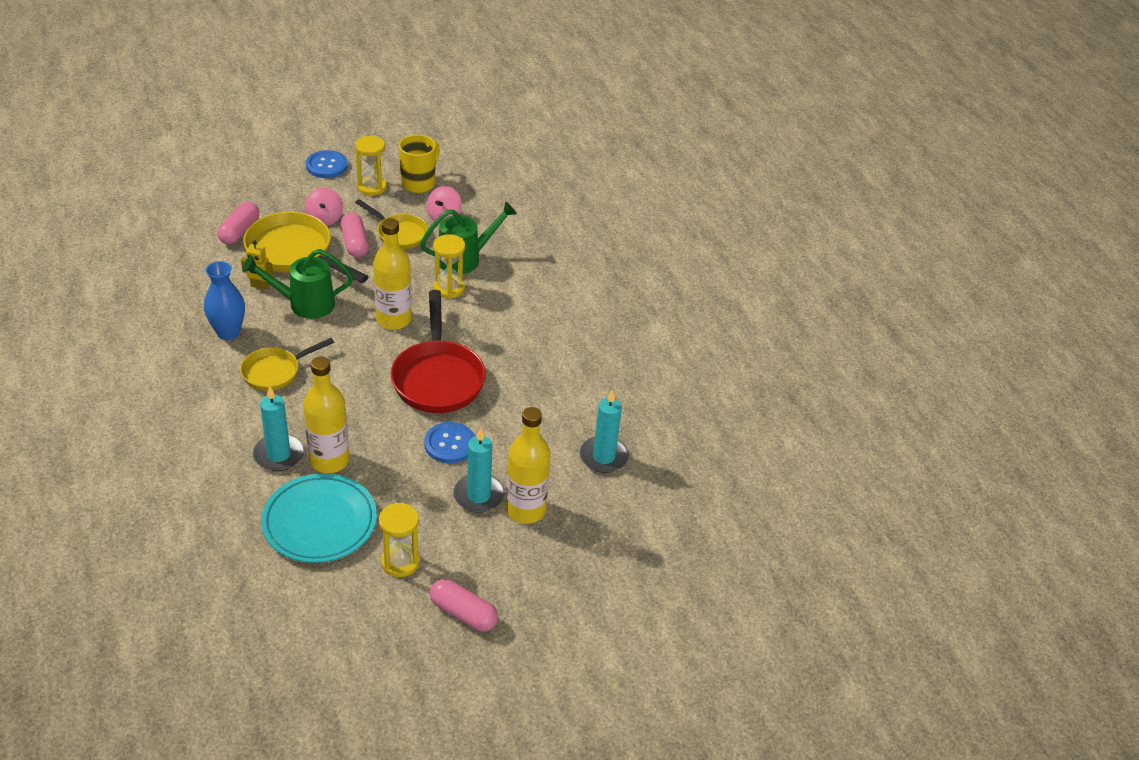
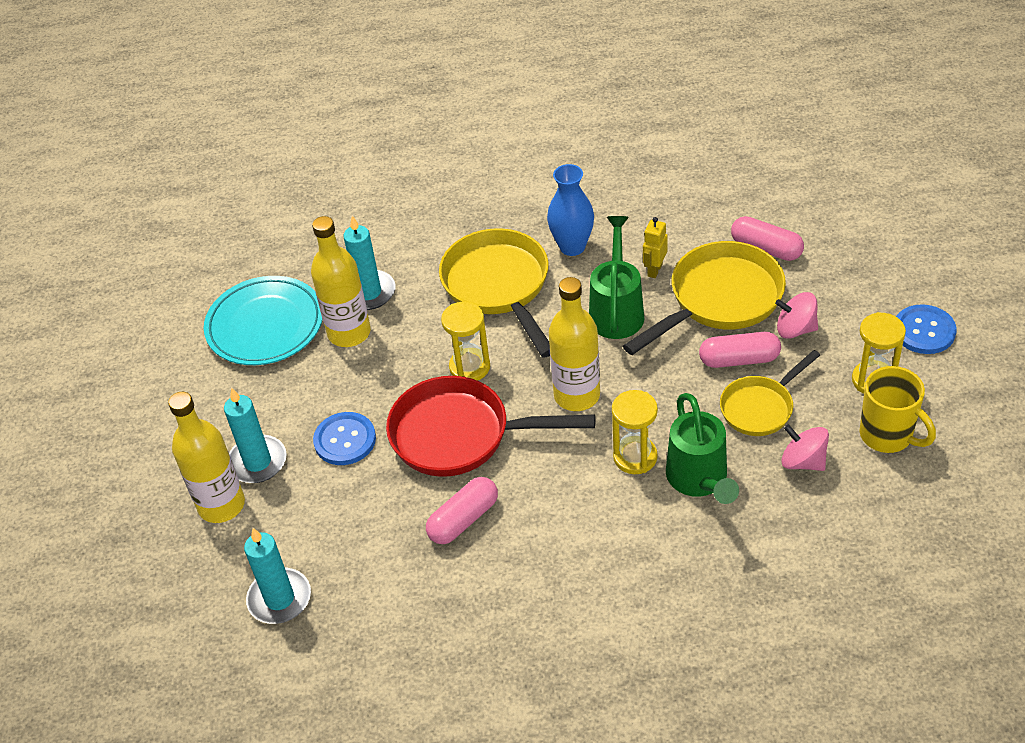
camera: 110 degrees right, 5 degrees up
yellow pan [240,338,334,391] -> yellow pan [439,228,550,357], size x1.66
yellow hourglass [379,503,420,577] -> yellow hourglass moved to [441,302,490,381]
pink capsule [430,579,498,631] -> pink capsule moved to [426,477,498,544]

